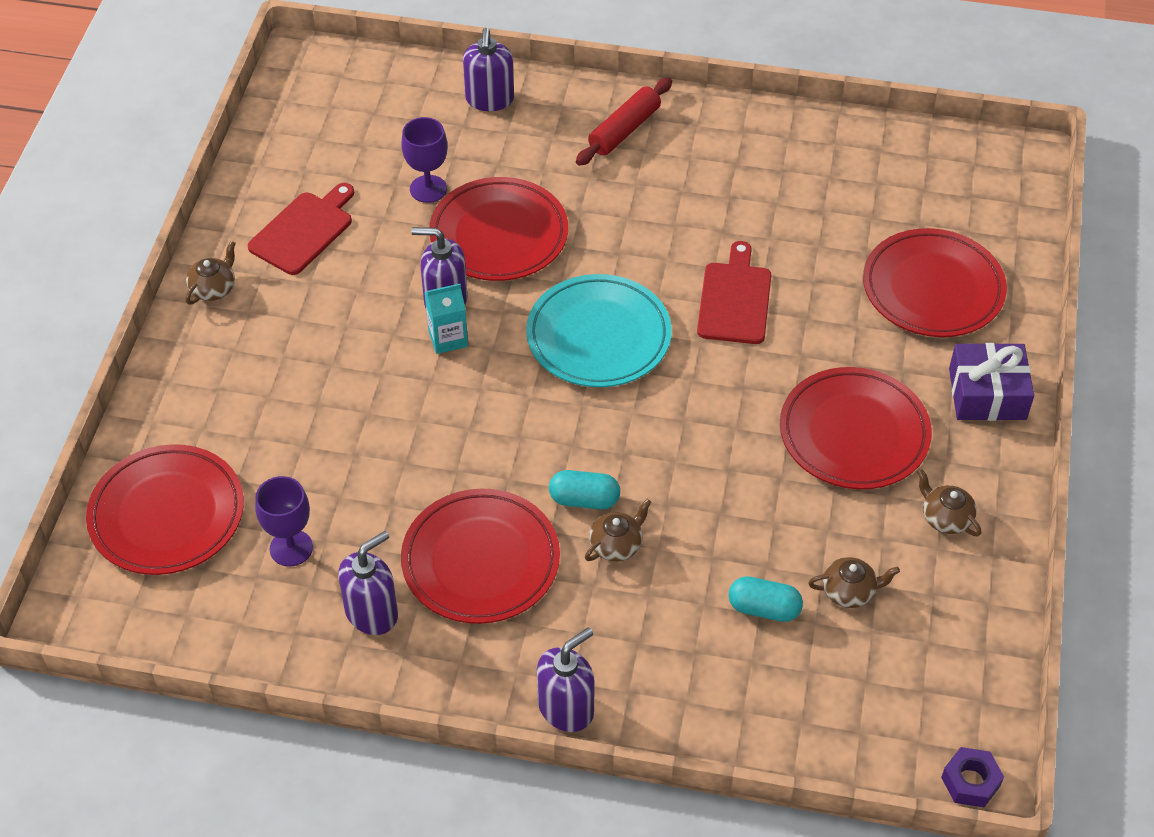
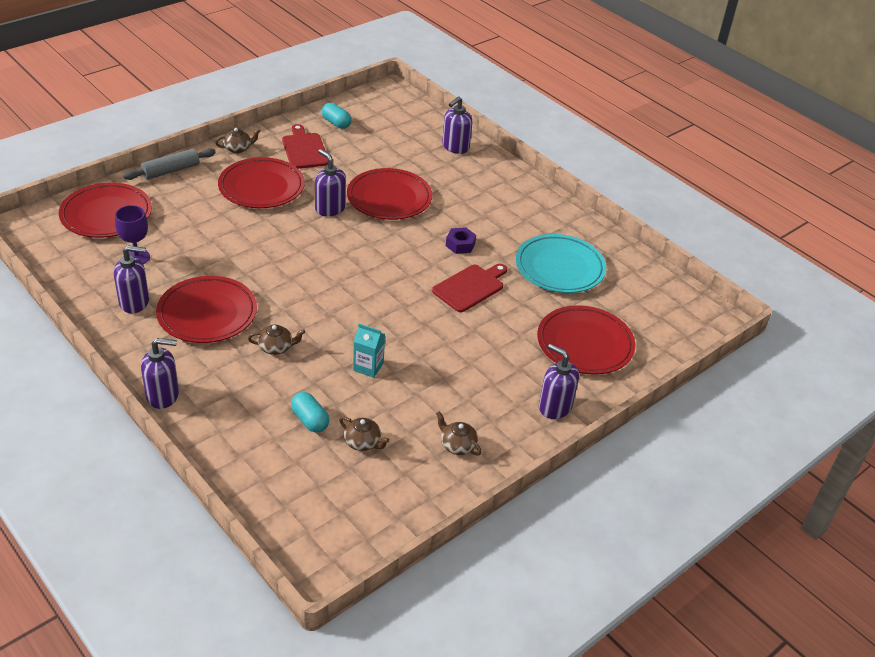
camera: 35 degrees right, 10 degrees down
red cutting board [248,183,354,275] -> red cutting board turned 90 degrees counterclockwise [282,124,328,169]
purple goblet [401,117,448,203] -> none
turquoise carton [424,284,468,354] -> turquoise carton moved to [353,323,385,378]
turquoise plate [526,274,672,387] -> turquoise plate moved to [516,234,606,293]
turquoise capsule [549,470,620,509] -> turquoise capsule moved to [322,103,352,129]
red rolling pin [576,77,672,166] -> none
red plate [780,367,932,489] -> red plate moved to [218,157,305,208]
brown teapot [917,469,982,536] -> brown teapot turned 45 degrees counterclockwise [436,411,482,456]
purple nut [941,747,1004,807] -> purple nut moved to [446,227,476,254]
purple gift [949,343,1034,421] -> purple soap dispenser [539,344,579,419]
none -> grey rolling pin [123,148,216,180]

